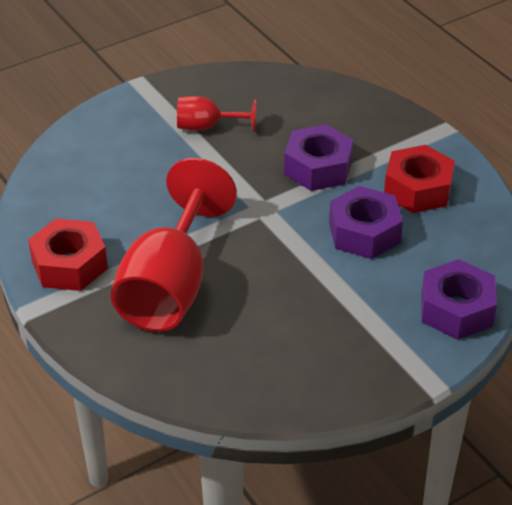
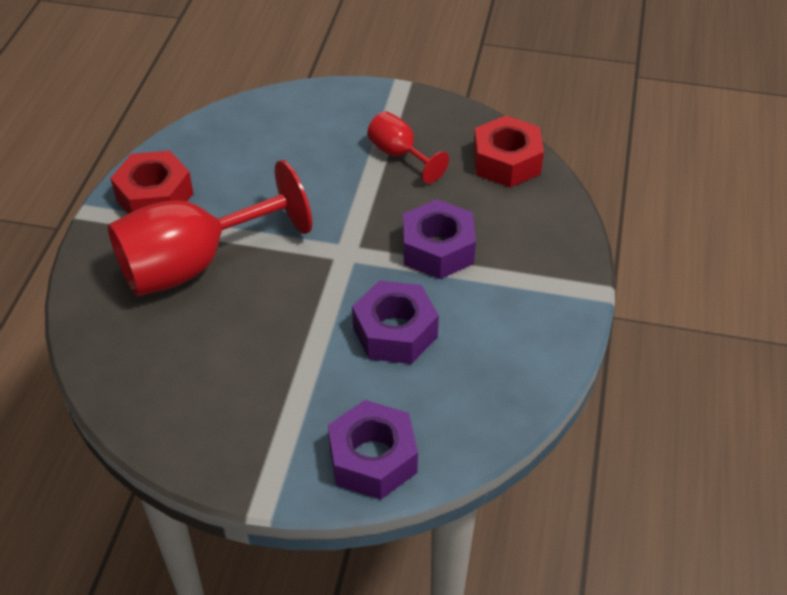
camera: 45 degrees right, 5 degrees up
red nut [384,145,455,213] -> red nut moved to [473,115,544,188]

